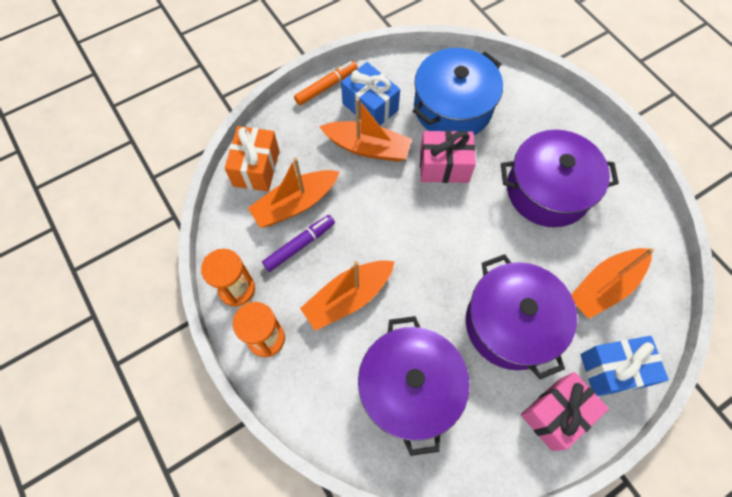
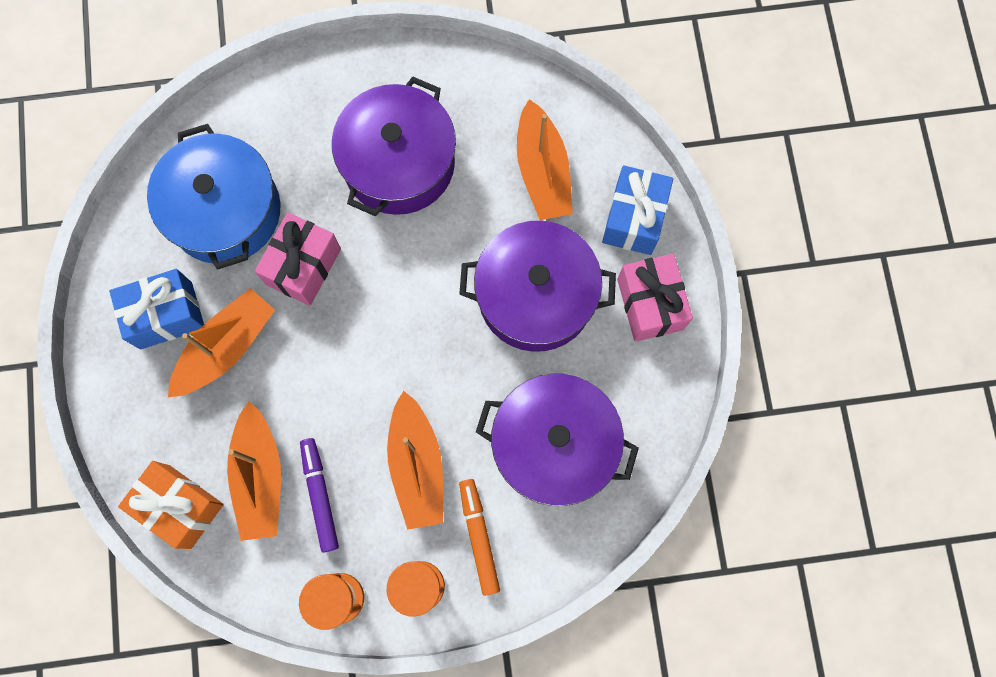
camera: 65 degrees left, 10 degrees up
orange marker [294,61,358,106] -> orange marker moved to [459,479,500,596]

